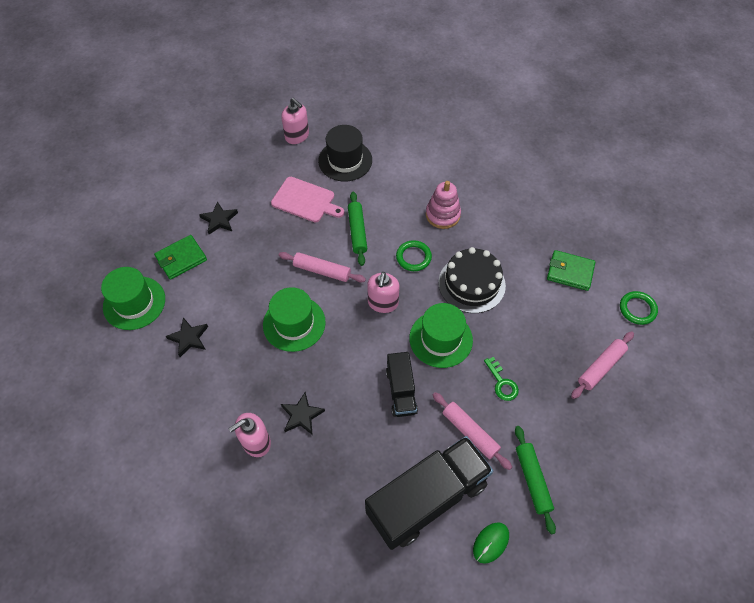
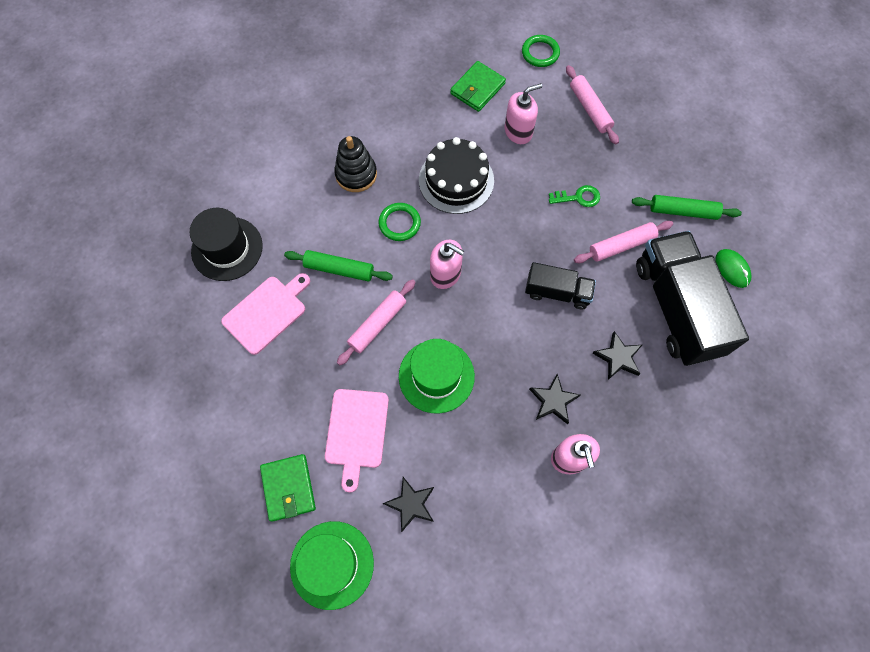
camera: 70 degrees left, 10 degrees up
black star [199,201,238,234] -> black star moved to [593,331,642,380]
pink soap dispenser [281,98,309,144] -> pink soap dispenser moved to [504,83,542,144]
green hat [409,303,473,368] -> none
pink stacking toy [426,181,461,229] -> black stacking toy [334,136,377,192]
none -> pink cutting board [325,389,389,493]

